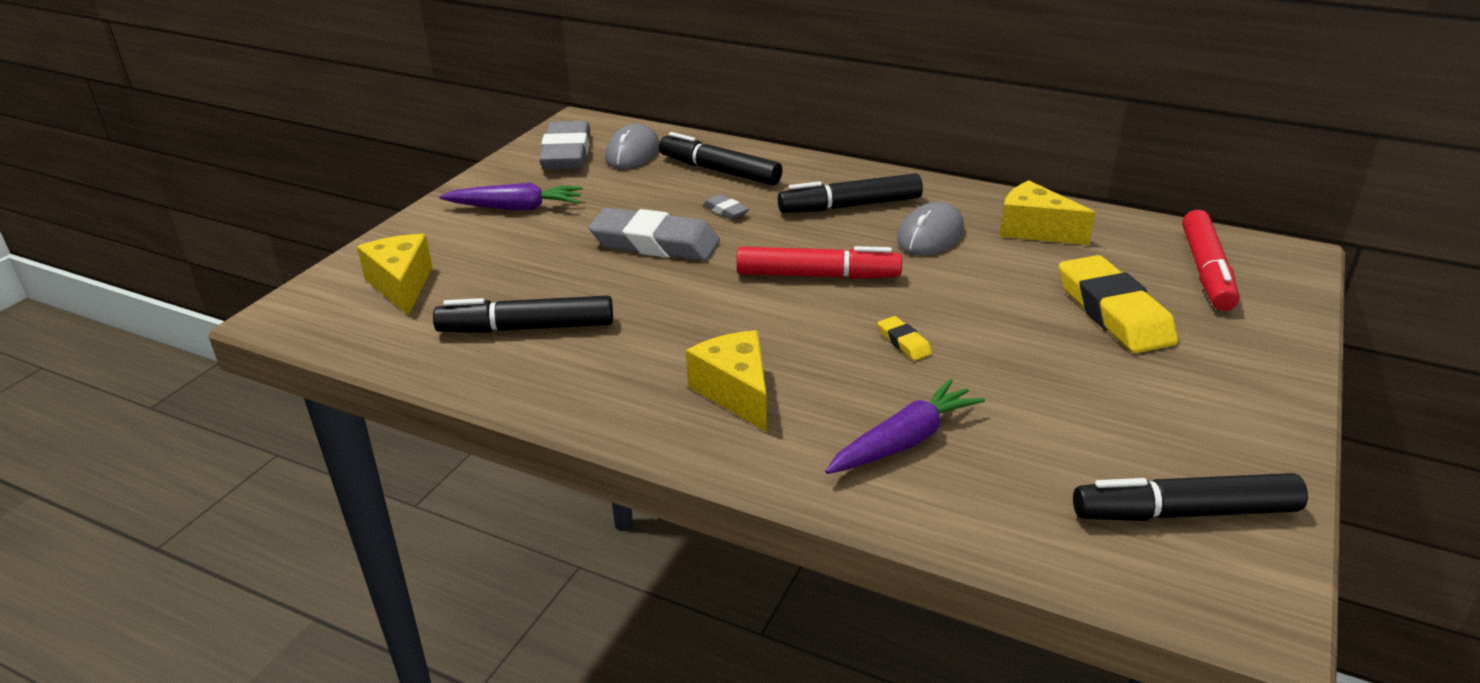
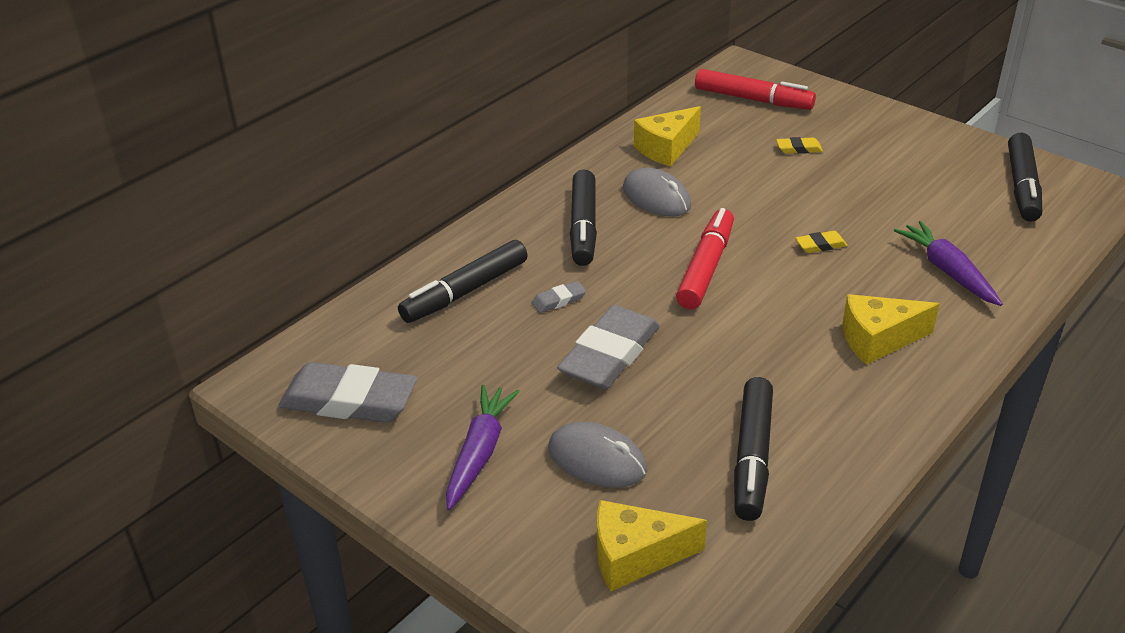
camera: 75 degrees left, 5 degrees up
grey mouse [605,124,659,169] -> grey mouse moved to [548,422,647,488]
yellow eraser [1059,255,1178,353] -> yellow eraser [776,137,823,154], size x0.43

